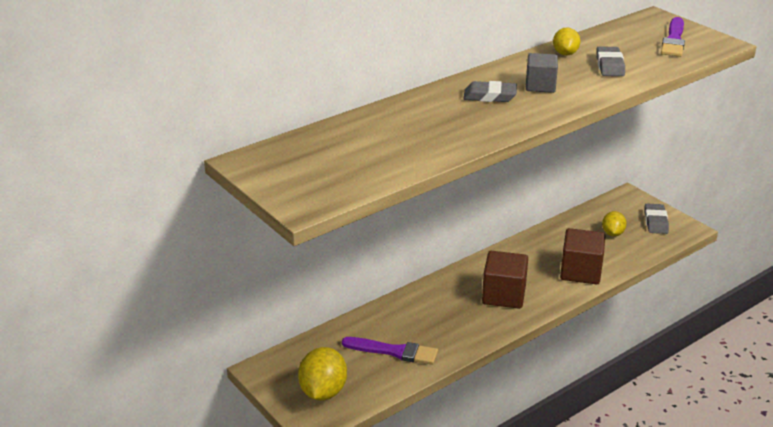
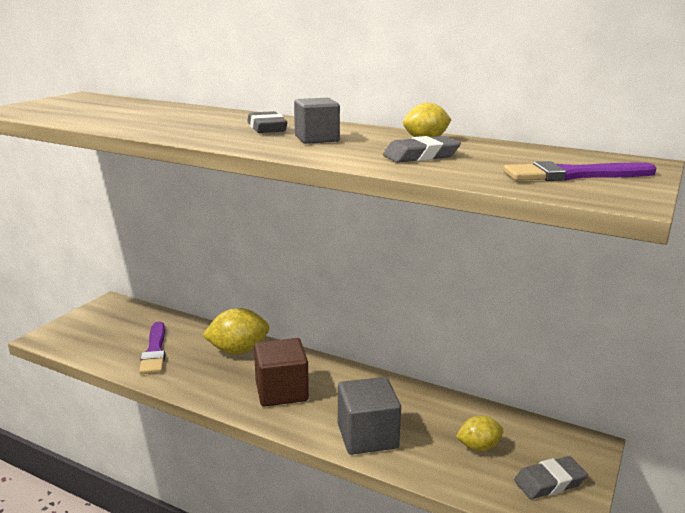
camera: 65 degrees right, 10 degrees down
yellow lemon [298,347,347,400] -> yellow lemon moved to [202,308,269,354]
brown cube [560,228,605,284] -> grey cube [338,377,401,455]

